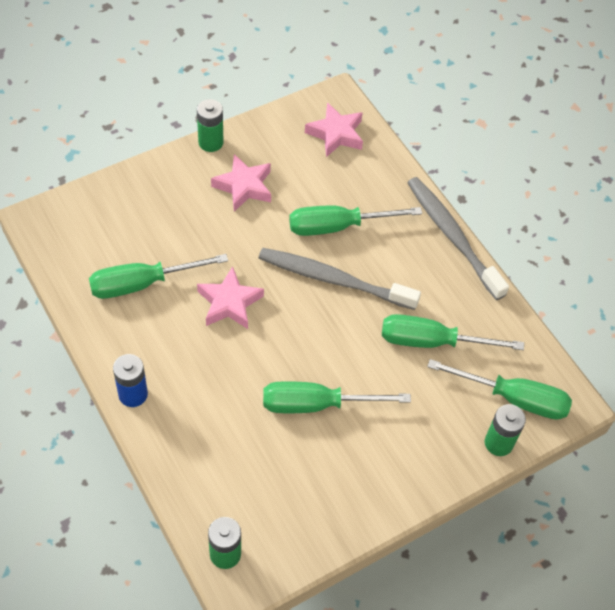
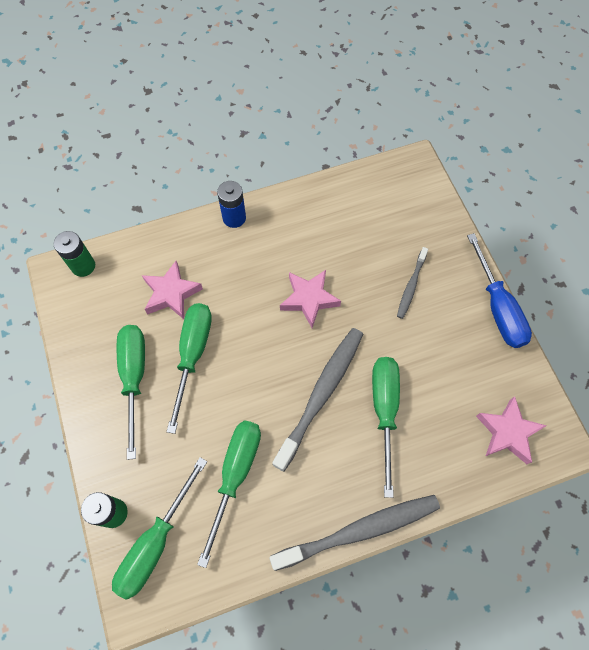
camera: 105 degrees right, 10 degrees up
green screwdriver [89,254,228,299] -> green screwdriver moved to [117,325,145,460]
green battery [197,99,223,152] -> blue screwdriver [467,233,532,348]
pink star [211,154,271,212] -> pink star moved to [142,261,203,319]
none -> grey toothbrush [397,247,428,319]

